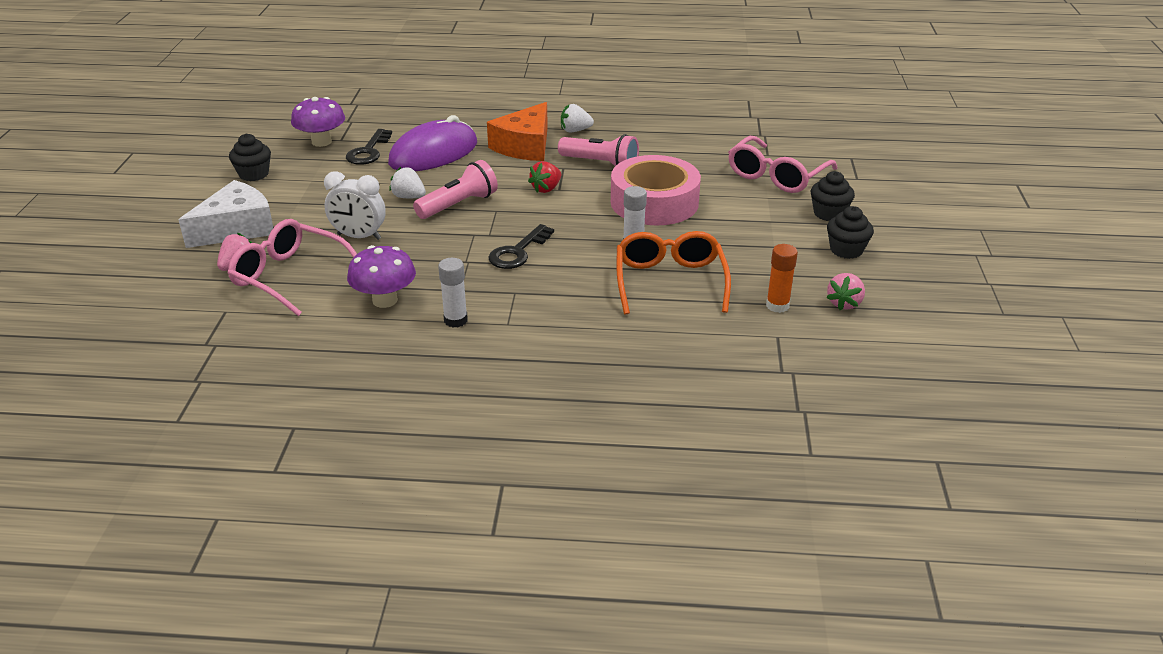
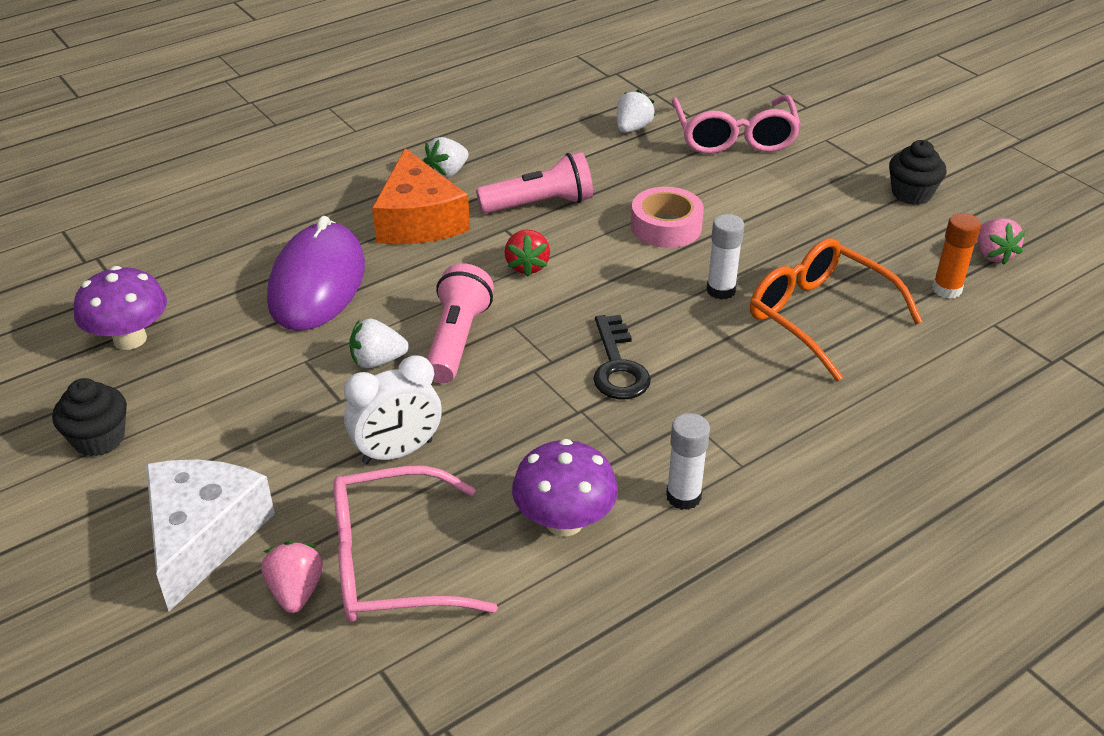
camera: 40 degrees left, 5 degrees up
black key [346,129,392,165] -> none
pink tape [611,155,701,225] -> pink tape [631,187,704,248], size x0.59
black cupcake [811,171,855,221] -> none
none -> white strawberry [617,90,655,133]

